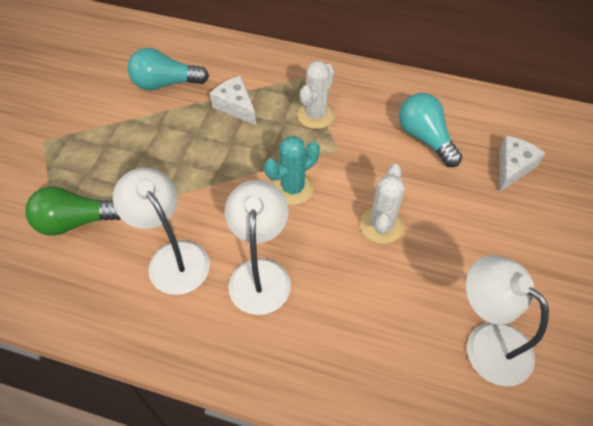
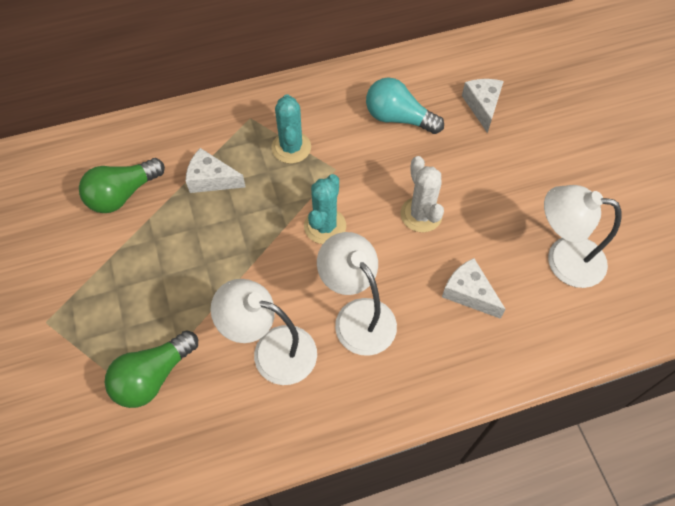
camera: 35 degrees left, 5 degrees up
turquoise light bulb [128,48,209,91] -> green light bulb [79,158,165,213]
white cactus [297,61,335,129] -> turquoise cactus [271,94,311,164]
none -> white cheese [442,258,506,319]

